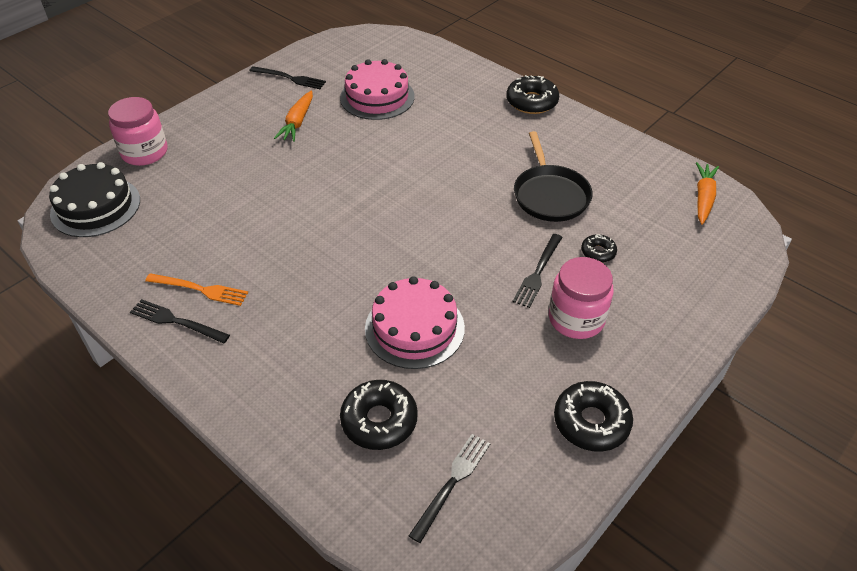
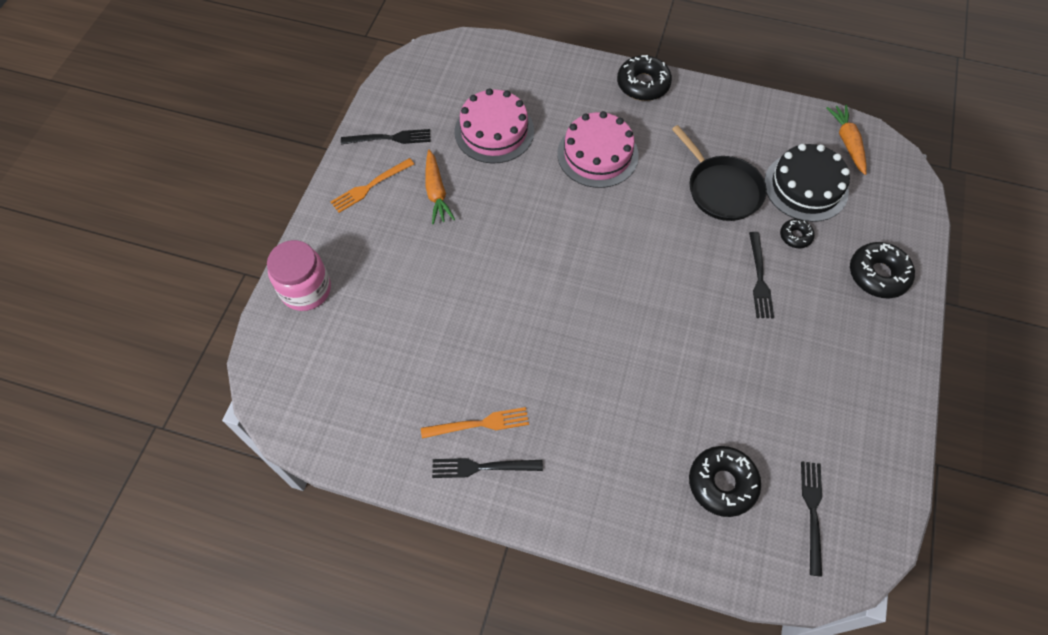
camera: 25 degrees left, 15 degrees up
black cake [49,162,140,237] -> black cake moved to [764,144,850,222]
pink cake [365,276,465,369] -> pink cake moved to [557,111,639,188]
pink jar [549,257,614,339] -> none
black donut [554,381,633,452] -> black donut moved to [850,242,915,298]
none -> orange fork [331,158,414,213]

